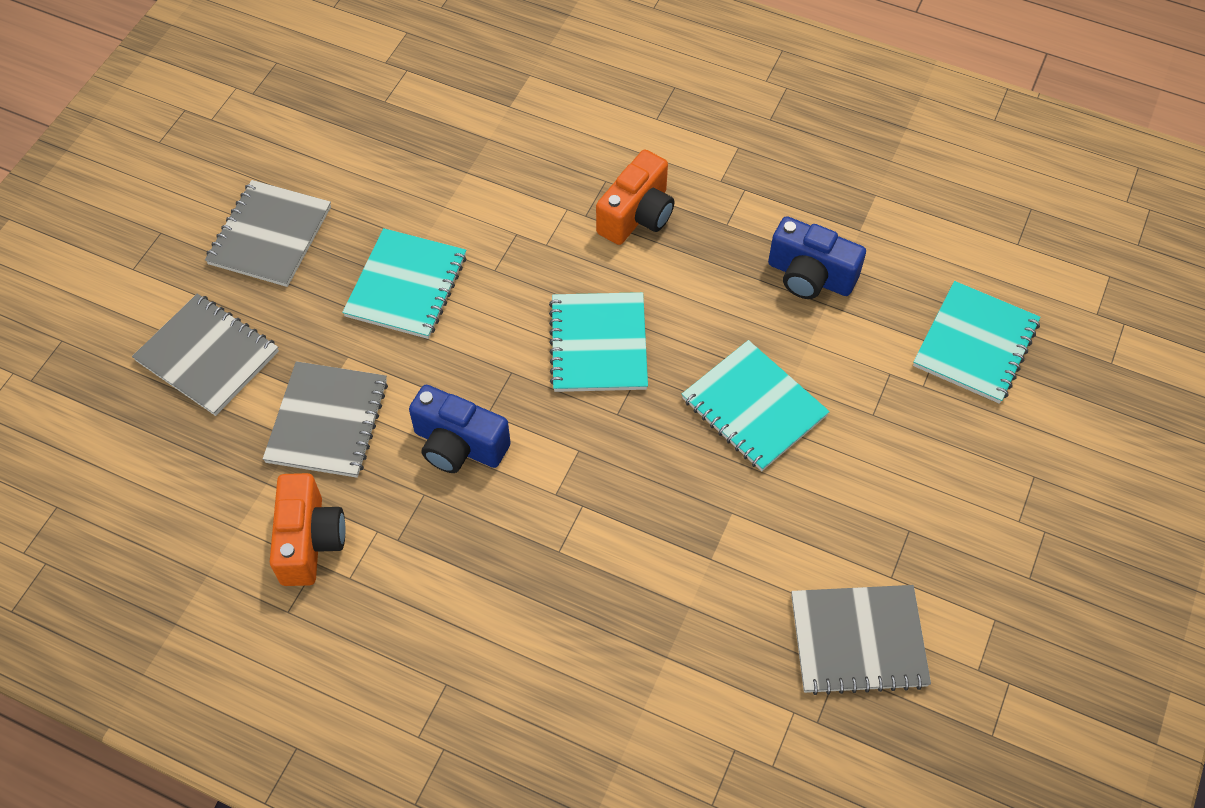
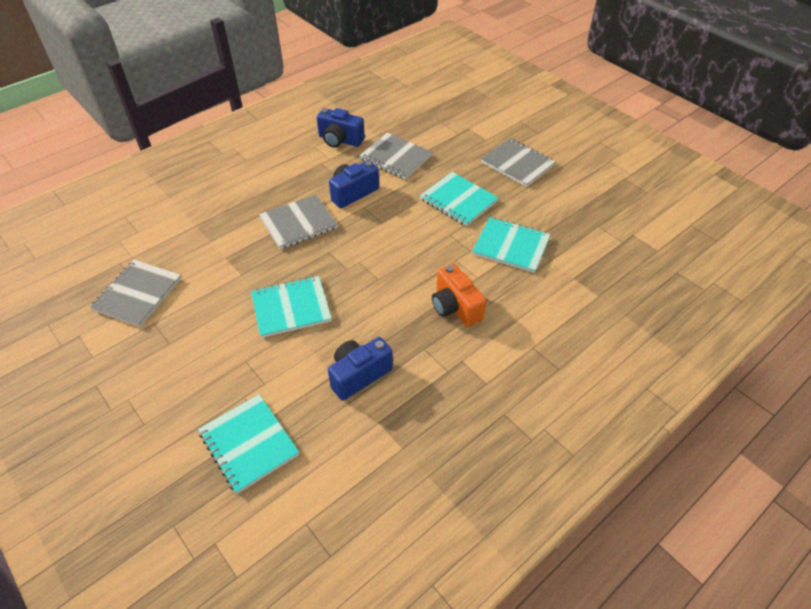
camera: 115 degrees right, 10 degrees down
grey notebook [132,294,279,416] -> grey notebook moved to [259,194,338,249]
orange camera [270,473,346,586] -> blue camera [317,108,365,148]
turquoise notebook [549,292,648,392] -> turquoise notebook moved to [472,217,551,273]

